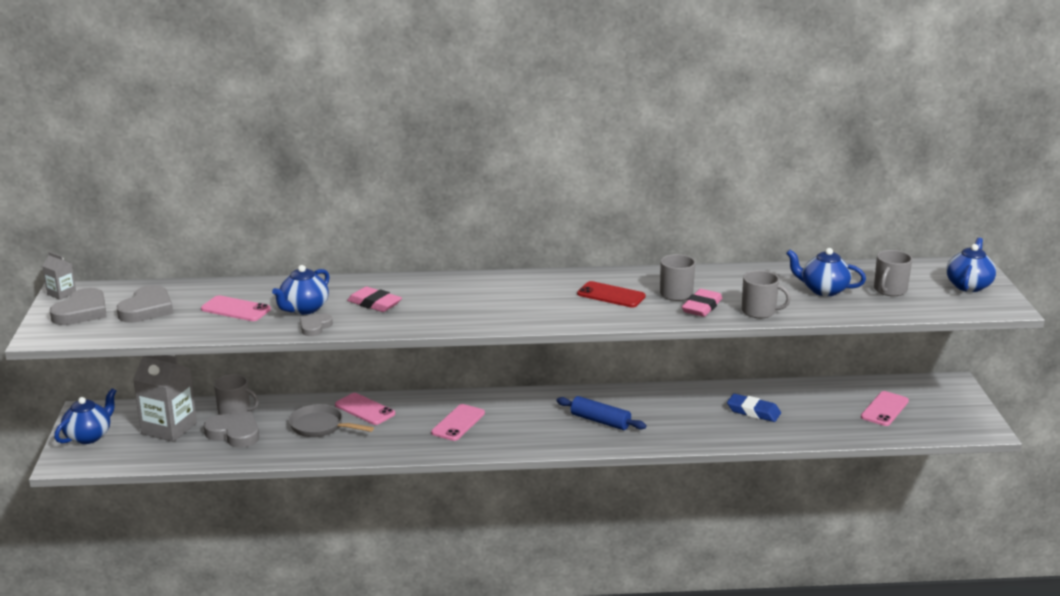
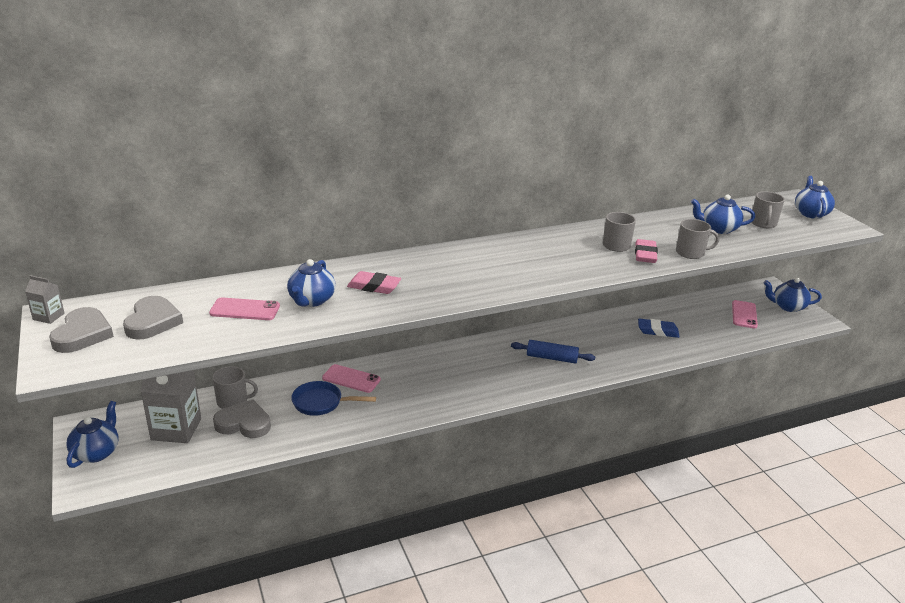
camera: 20 degrees left, 5 degrees up
grey pan [289,404,374,437] -> blue pan [291,381,376,416]
grey heart [300,313,333,336] -> none
pink phone [431,404,485,441] -> none
red phone [577,281,646,307] -> none
none -> blue teapot [764,278,822,312]

